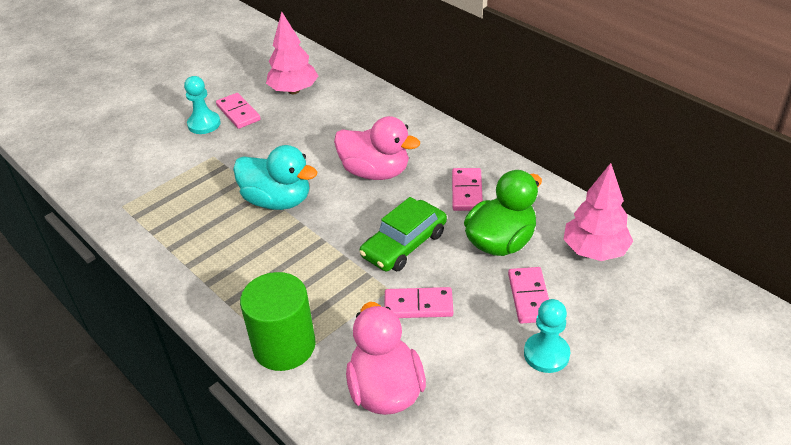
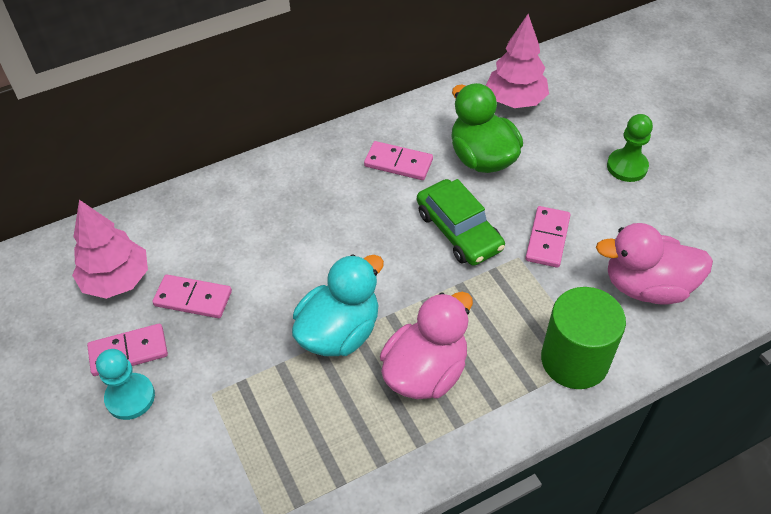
camera: 75 degrees left, 10 degrees up
pink duck [334,116,420,180] -> pink duck moved to [380,292,473,399]
pink domino [508,267,549,324] -> pink domino moved to [152,275,232,318]
turquoise pawn [524,299,570,373] -> green pawn [607,114,653,182]

